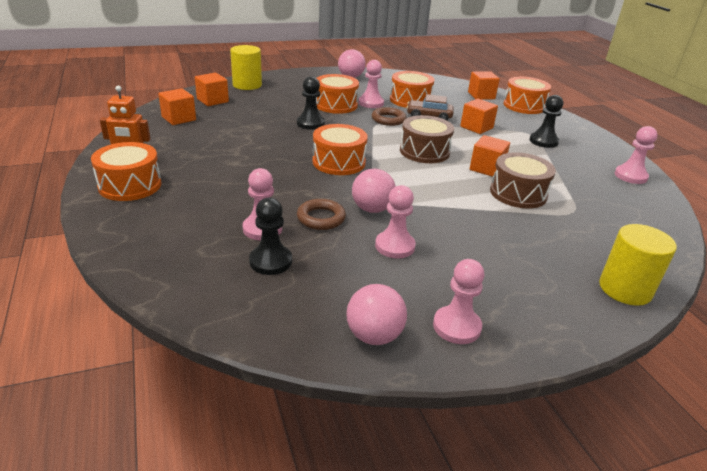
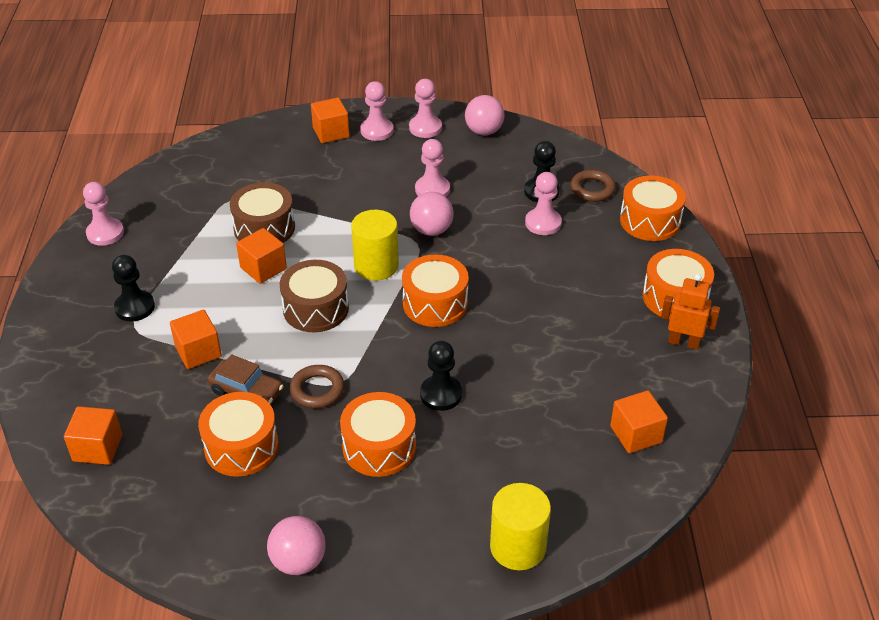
camera: 160 degrees left, 10 degrees up
orange cube [195,73,229,106] -> orange cube moved to [311,98,350,143]
brown ring [297,199,346,230] -> brown ring moved to [570,170,616,202]
pink pawn [359,60,384,108] -> pink pawn moved to [360,81,393,141]
orange drum [503,77,551,114] -> orange drum moved to [620,175,686,241]
yellow cylinder [599,224,677,306] -> yellow cylinder moved to [351,210,399,281]

